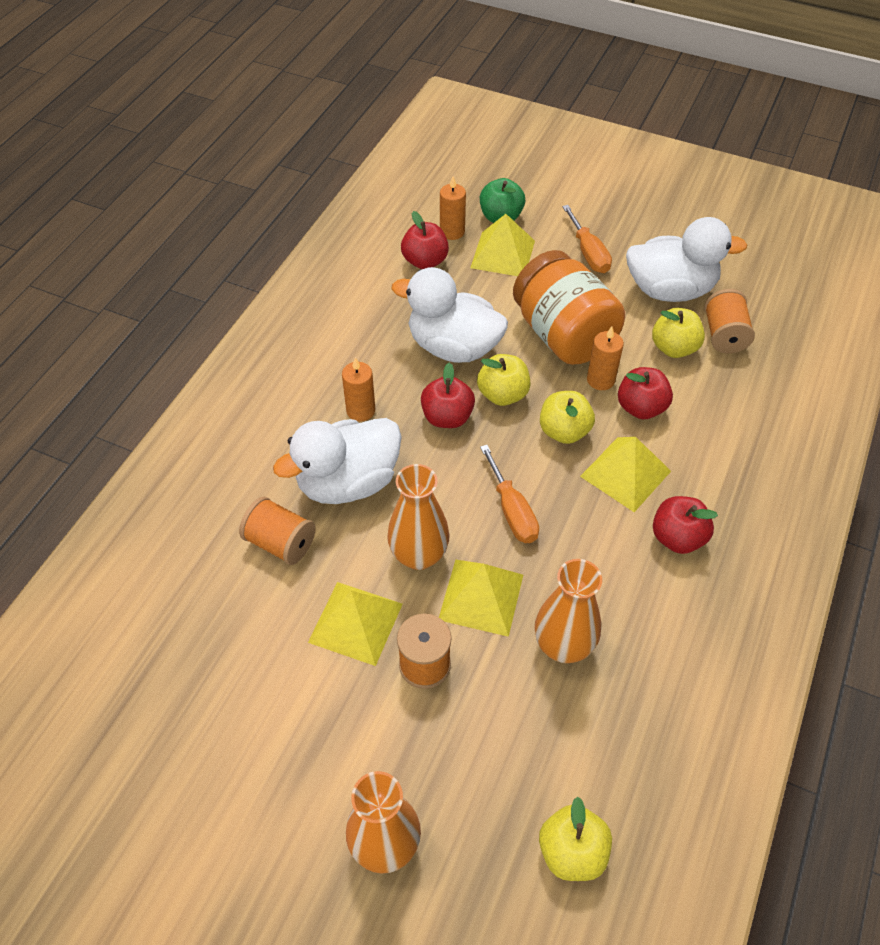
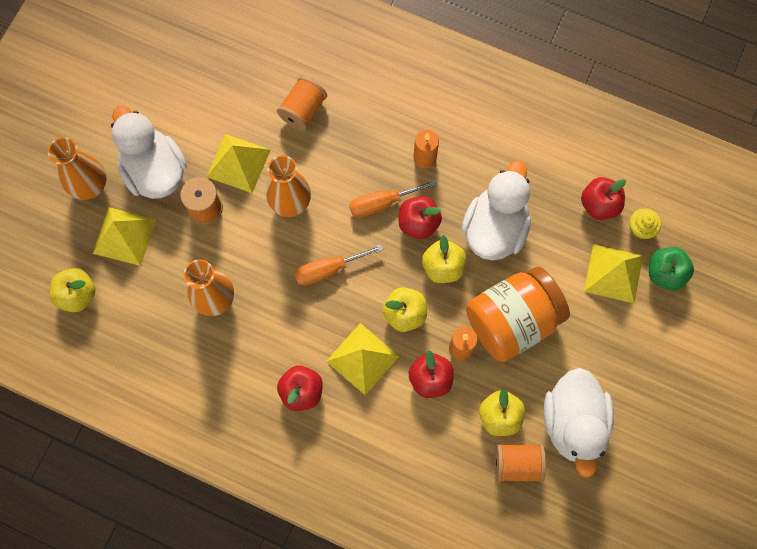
camera: 90 degrees right, 20 degrees up
white duck [273,418,402,504] -> white duck moved to [111,105,187,199]
yellow pyramid [439,560,523,637] -> yellow pyramid moved to [93,207,156,266]
orange candle [440,176,466,240] -> yellow cupcake [630,208,661,239]
orange screwdriver [562,205,612,273] -> orange screwdriver moved to [350,180,437,218]

